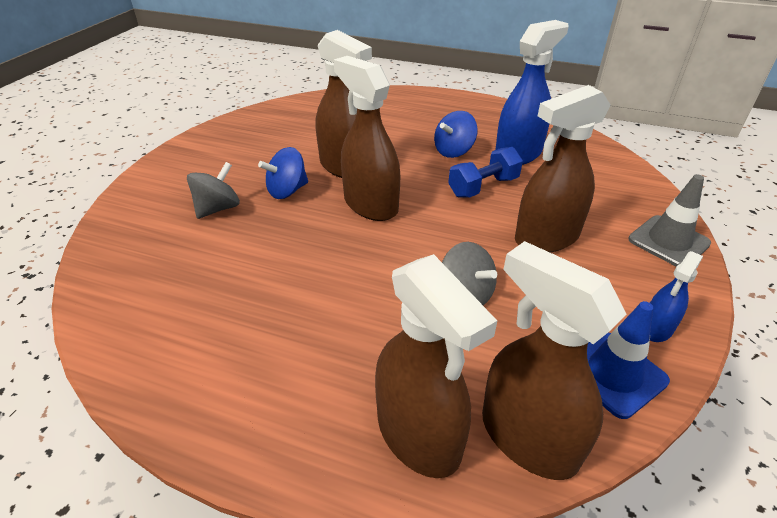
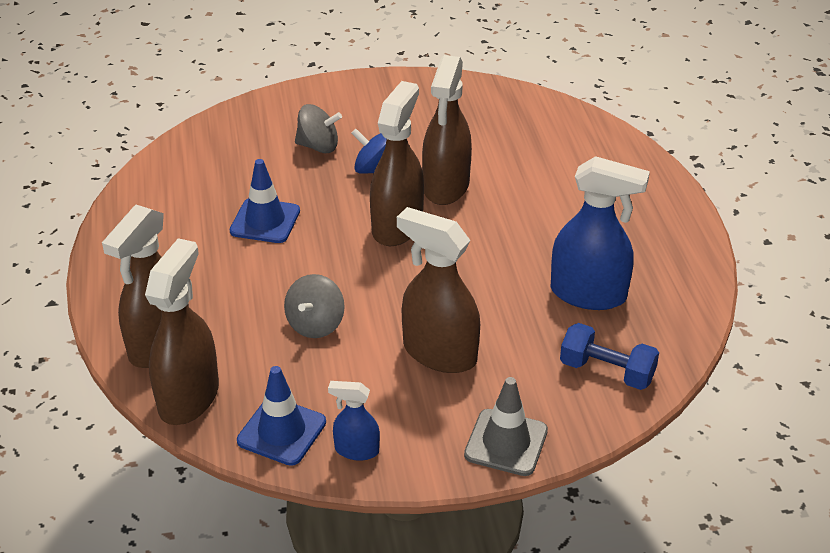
camera: 60 degrees right, 0 degrees up
blue spinning top [434,111,478,158] -> none
blue dumbbell [448,147,523,197] -> blue dumbbell moved to [560,323,659,390]
none -> blue traffic cone [230,159,300,243]

